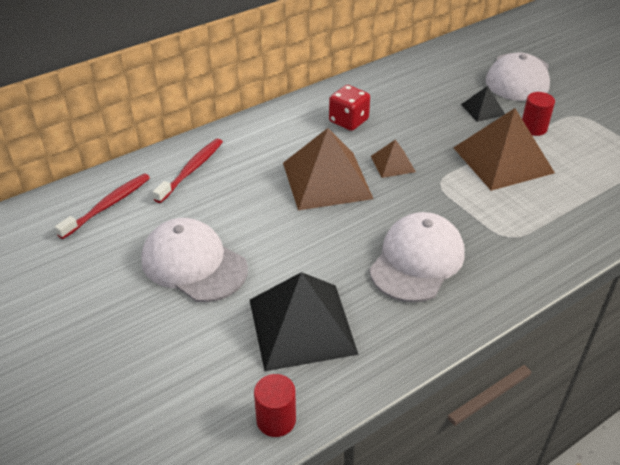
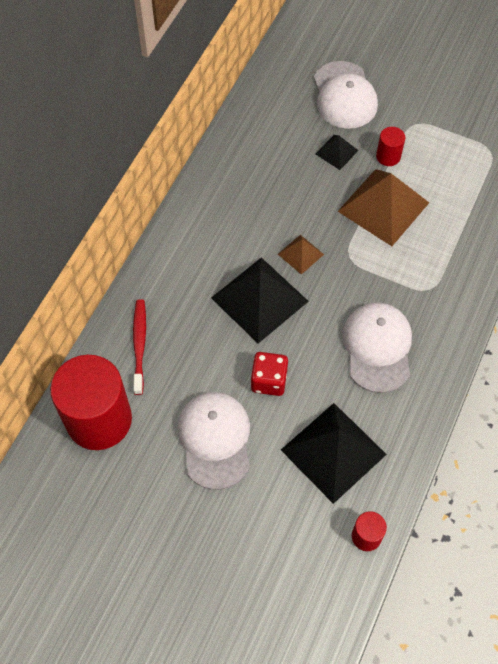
camera: 30 degrees left, 20 degrees up
red toothbrush [55,174,150,239] -> red cylinder [50,355,132,450]
white cap [141,218,248,302] -> white cap turned 75 degrees clockwise [177,392,250,490]
brown pyramid [283,128,373,210] -> black pyramid [211,257,309,343]
red dice [329,85,370,131] -> red dice moved to [251,352,288,396]

